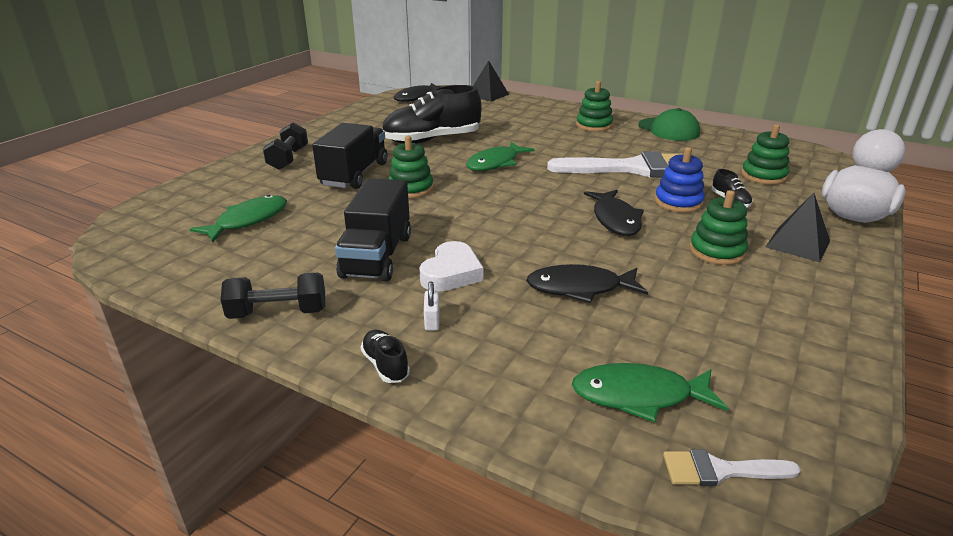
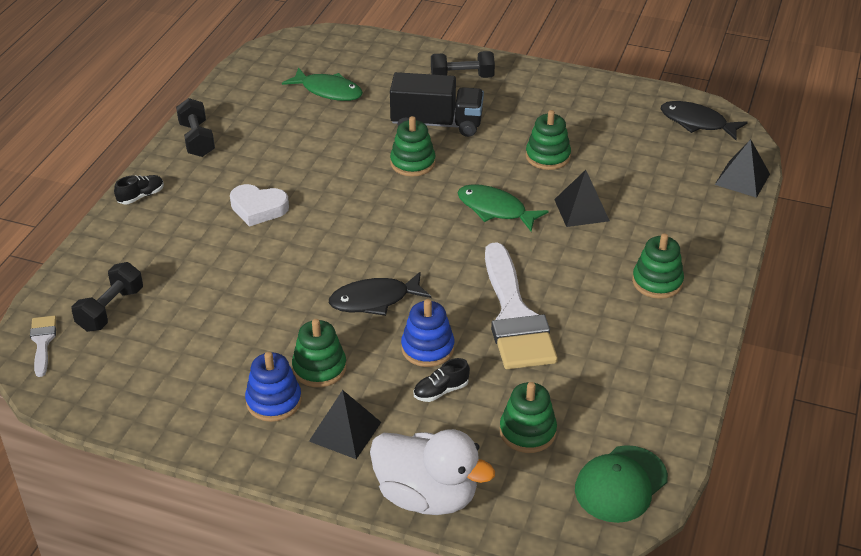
camera: 80 degrees right, 10 degrees up
black truck [335,178,411,282] -> none
black shoe [382,85,482,144] -> green stacking toy [526,110,571,170]
white padlock [424,282,440,331] -> none
black fish [526,264,648,303] -> none
green fish [572,363,728,423] -> black dumbbell [72,262,143,332]
green cap [638,108,700,141] -> green cap moved to [575,445,668,523]
none -> blue stacking toy [245,352,302,422]
none -> black pyramid [554,170,610,227]

